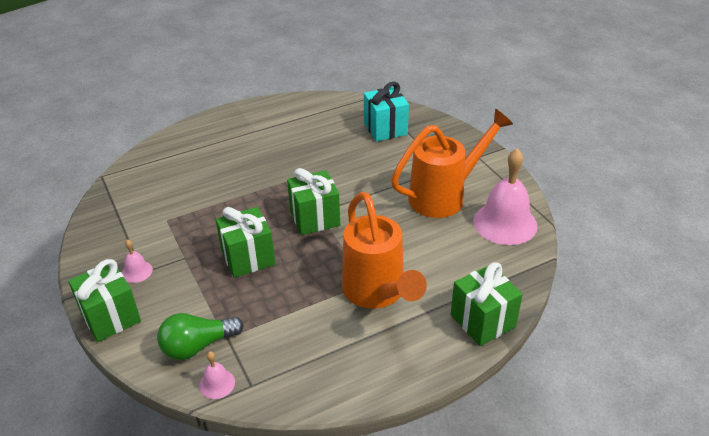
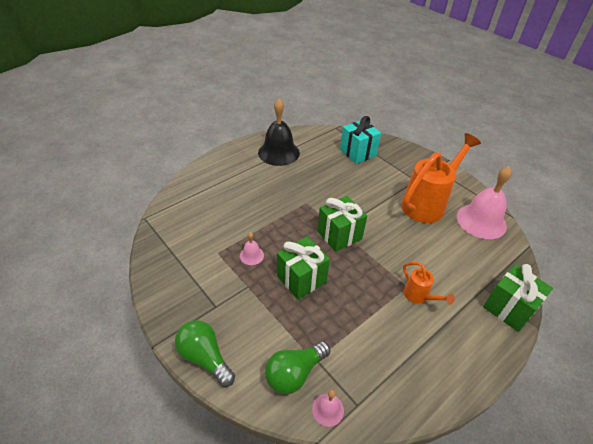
camera: 15 degrees left, 5 degrees up
green gift [68,259,141,342] -> green light bulb [175,320,235,387]
pink bell [122,239,153,283] -> pink bell moved to [240,232,264,265]
orange watering can [342,192,427,309] -> orange watering can [403,262,455,305], size x0.47
none -> black bell [258,99,300,166]

